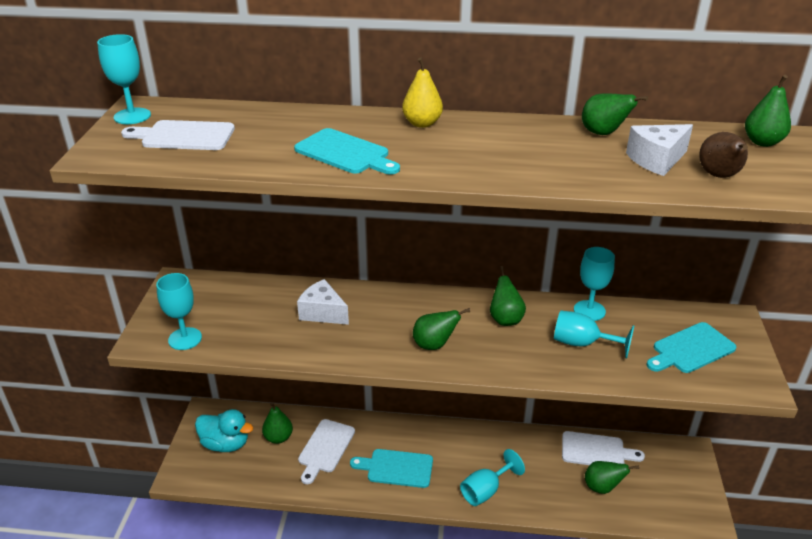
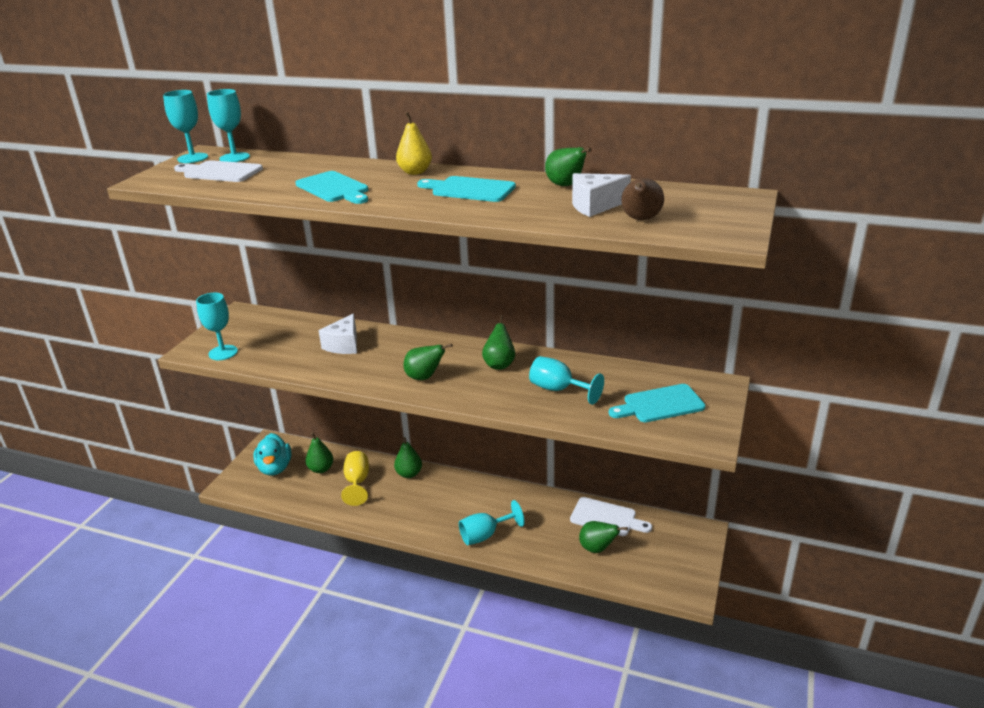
camera: 15 degrees right, 5 degrees down
turquoise duck [195,409,253,452] -> turquoise duck turned 45 degrees clockwise [253,433,291,475]
white cheese [297,279,349,325] -> white cheese turned 120 degrees counterclockwise [319,313,357,354]
white cutting board [298,419,355,484] -> yellow goblet [341,451,369,506]
turquoise cutting board [350,449,433,488] -> turquoise cutting board moved to [417,176,516,202]
turquoise goblet [574,247,615,321] -> turquoise goblet moved to [207,89,250,162]
green pear [745,75,791,147] -> green pear moved to [394,437,422,478]

